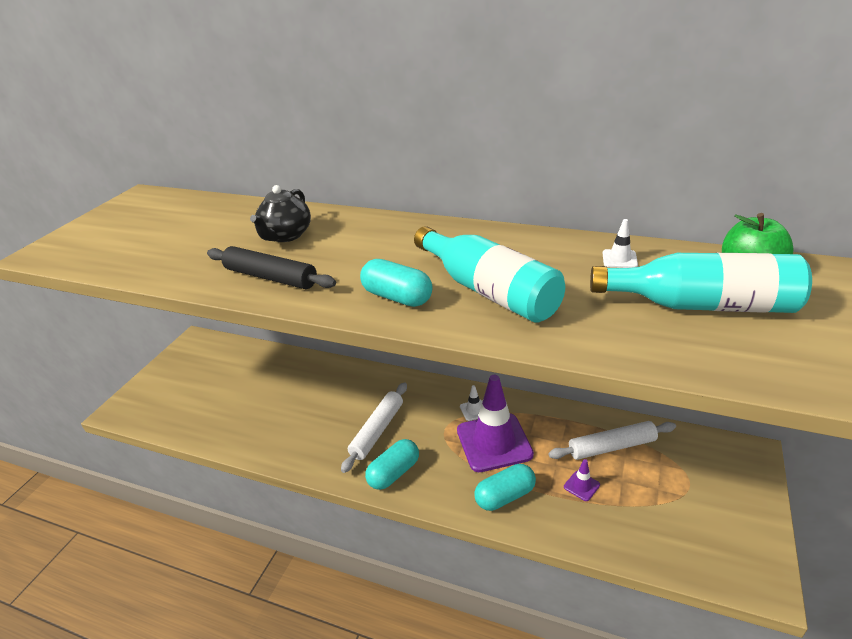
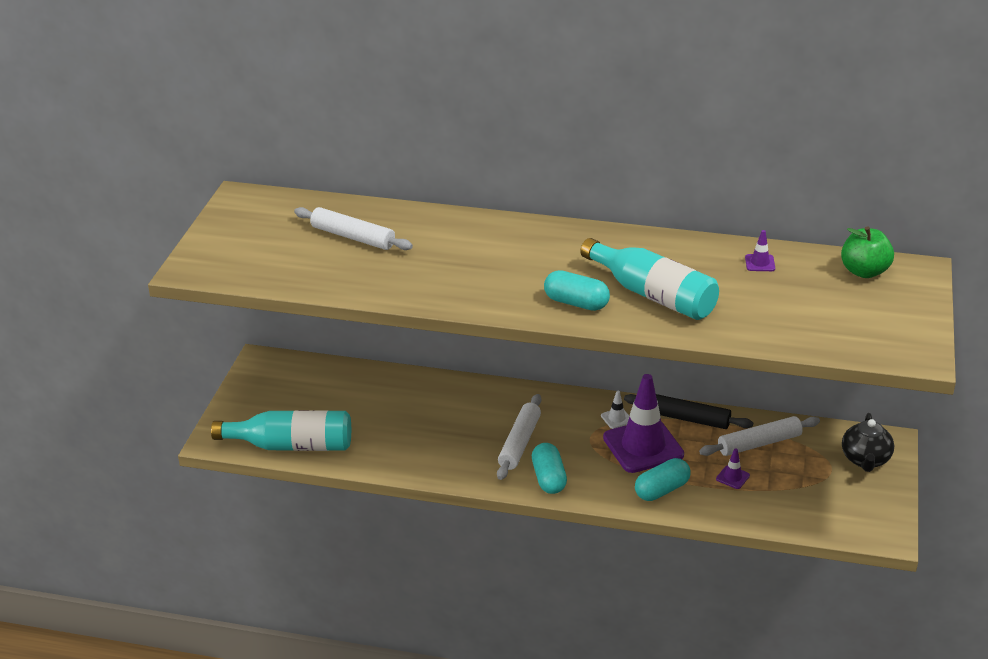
camera: 10 degrees left, 0 degrees up
black rolling pin [207,246,336,289] -> black rolling pin moved to [624,394,753,429]
black teapot [250,185,311,242] -> black teapot moved to [842,413,894,472]
turquoise capsule [365,439,419,490] -> turquoise capsule turned 45 degrees counterclockwise [532,443,567,494]
turquoise bottle [590,253,812,313] -> turquoise bottle moved to [211,410,351,451]
white traffic cone [603,219,638,268] -> purple traffic cone [745,230,775,271]
none -> white rolling pin [294,207,413,250]

